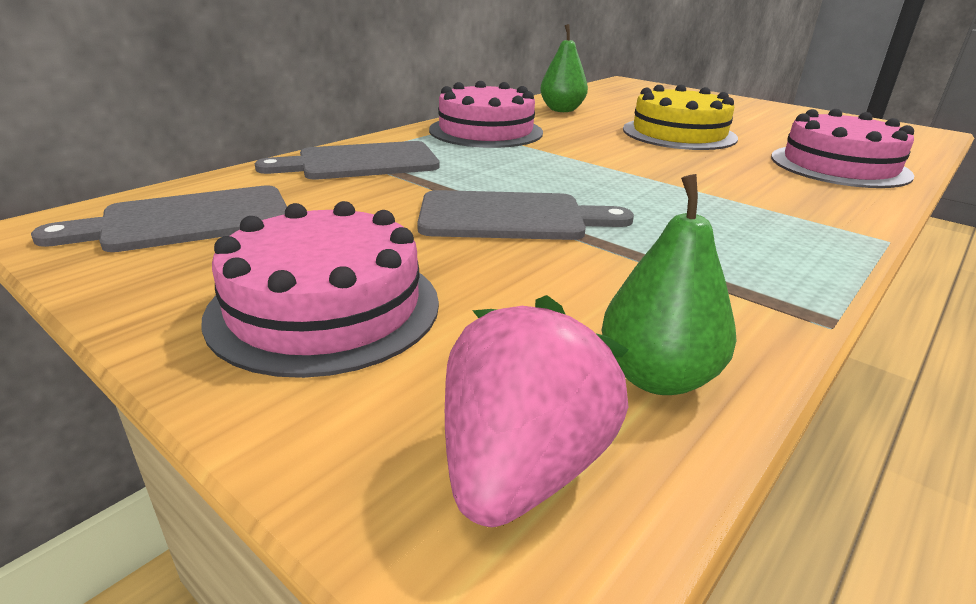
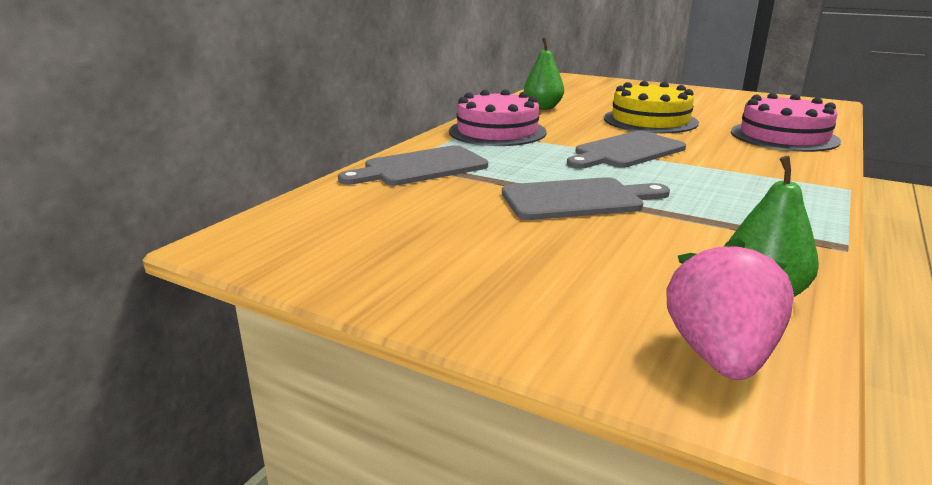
camera: 10 degrees left, 5 degrees down
grey cutting board [31,185,287,252] -> grey cutting board moved to [567,131,686,169]
pink cake [201,201,439,378] -> none

